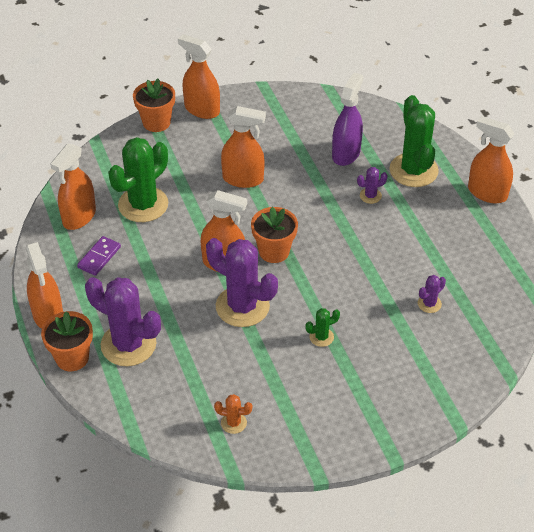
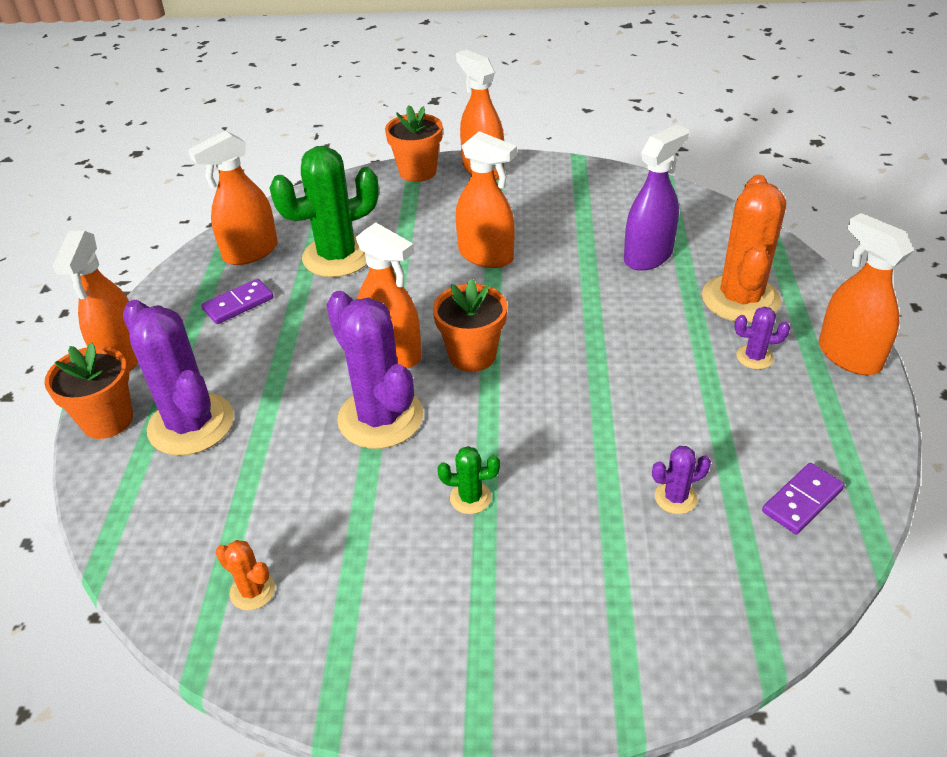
camera: 25 degrees right, 5 degrees down
purple cactus [357,167,388,204] -> purple cactus moved to [734,307,790,369]
green cactus [389,95,439,187] -> orange cactus [702,175,786,323]
none -> purple domino [762,463,845,534]

